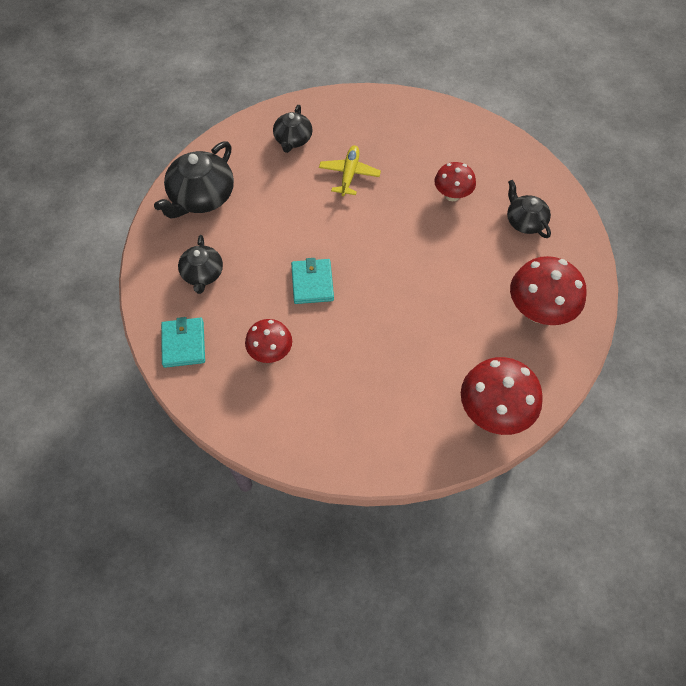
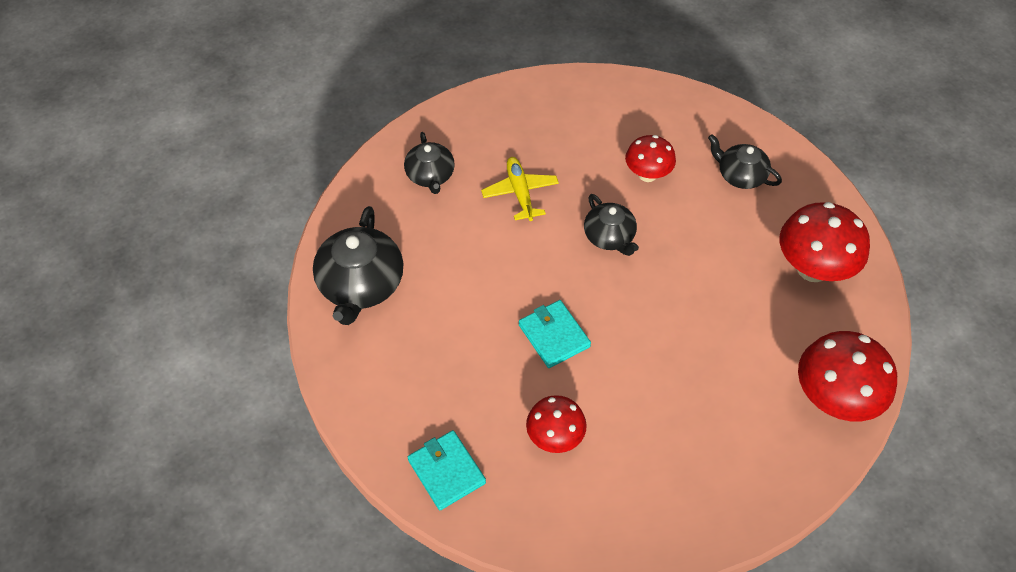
camera: 25 degrees left, 5 degrees down
black teapot [178,235,223,294] -> black teapot moved to [584,194,639,256]

